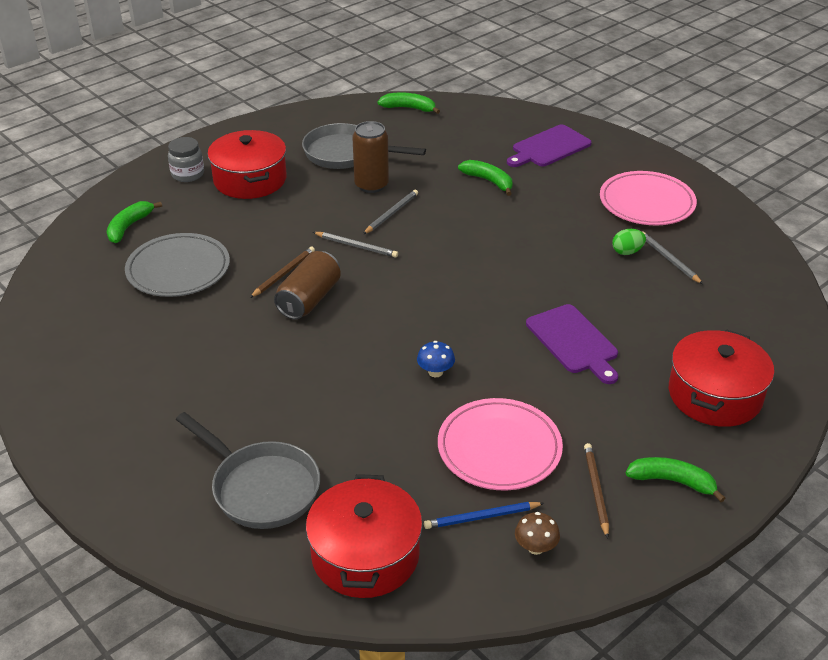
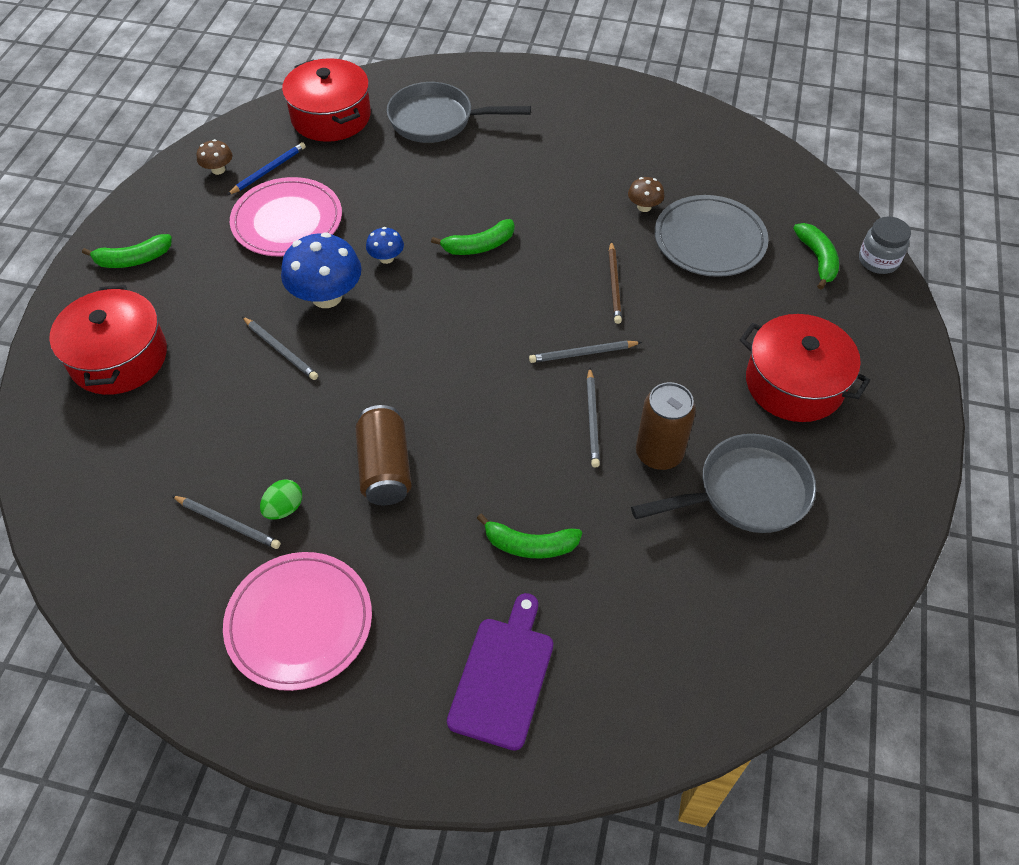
camera: 145 degrees right, 15 degrees up
grey jar [168,137,204,182] -> grey jar moved to [859,217,911,274]
brown can [274,251,341,319] -> brown can moved to [355,405,412,505]
green banana [378,93,440,114] -> green banana moved to [431,219,514,255]
purple cutting board [526,304,618,384] -> grey pencil [242,317,318,380]
brown pencil [584,443,609,539] -> none
none -> blue mushroom [281,232,362,308]
none -> brown mushroom [628,177,664,212]

